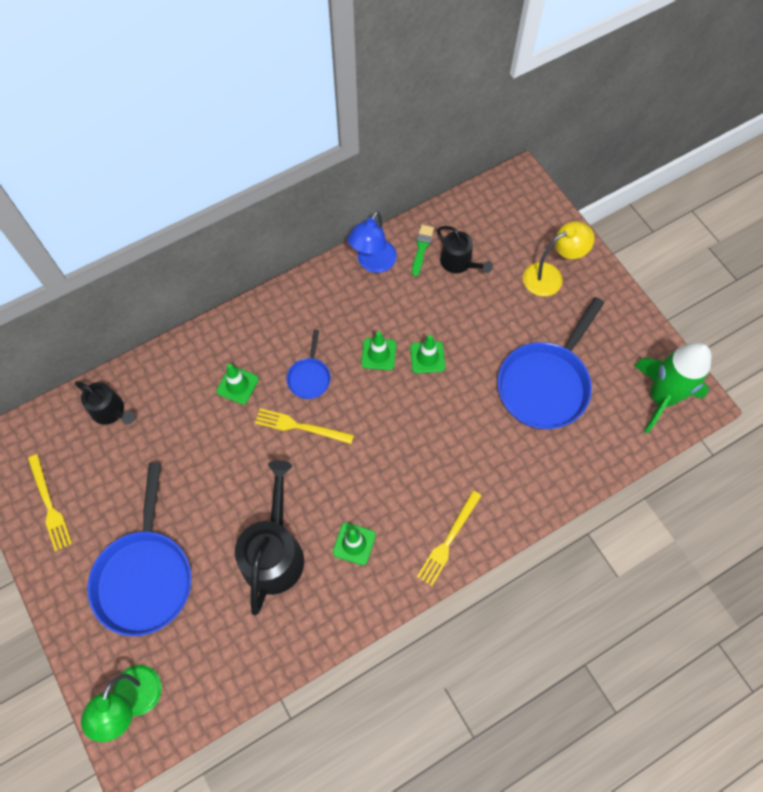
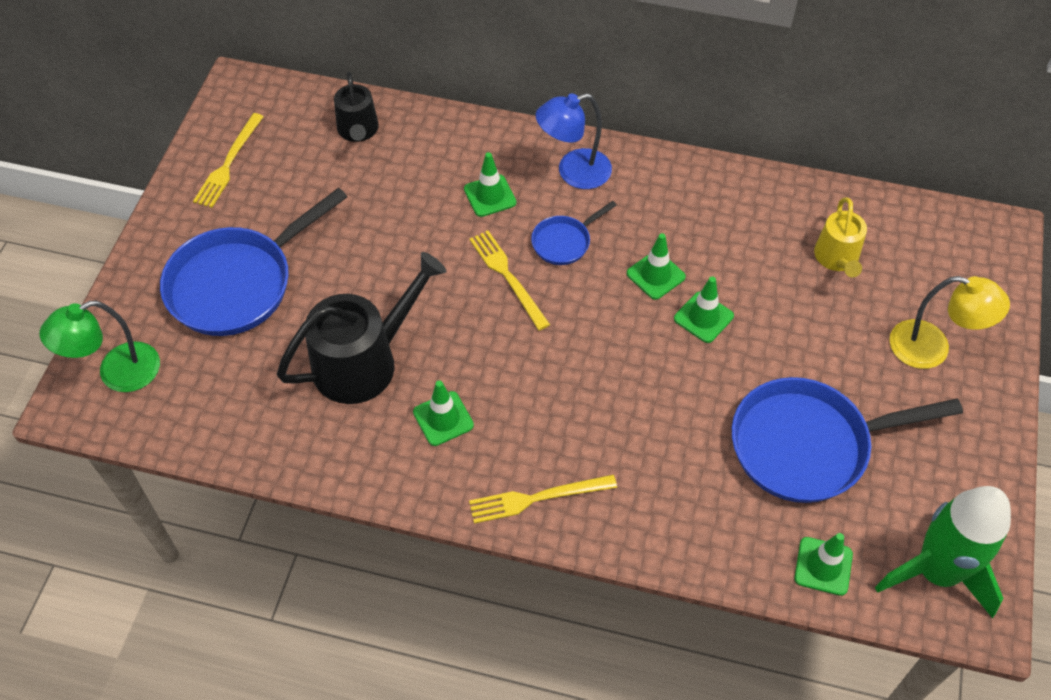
camera: 45 degrees right, 10 degrees down
blue lamp [348,211,397,273] -> blue lamp moved to [536,93,612,189]
green brush [412,225,434,276] -> none
black watering can [437,226,493,273] -> yellow watering can [814,197,867,277]
none -> green traffic cone [794,533,853,596]

